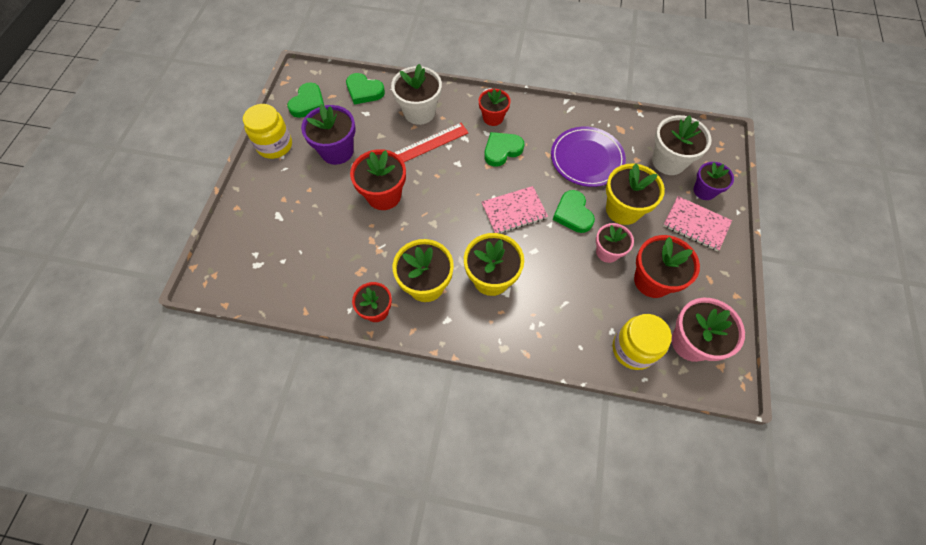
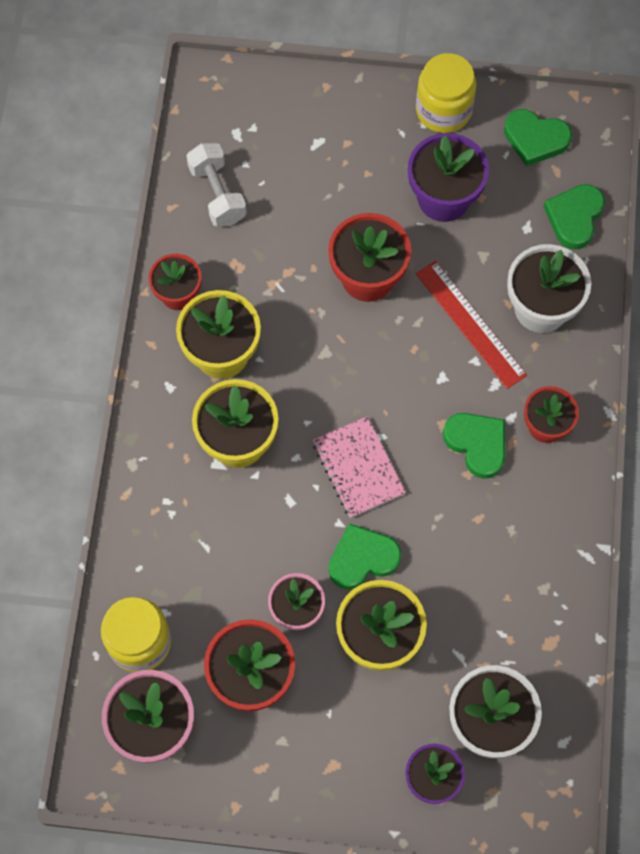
camera: 85 degrees right, 5 degrees up
purple plate [551,127,626,187] -> none
pink notebook [663,196,732,251] -> none
none -> white dumbbell [186,143,247,226]

